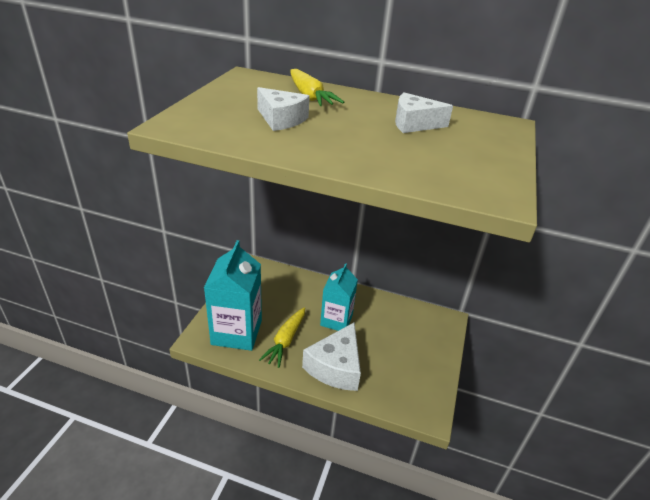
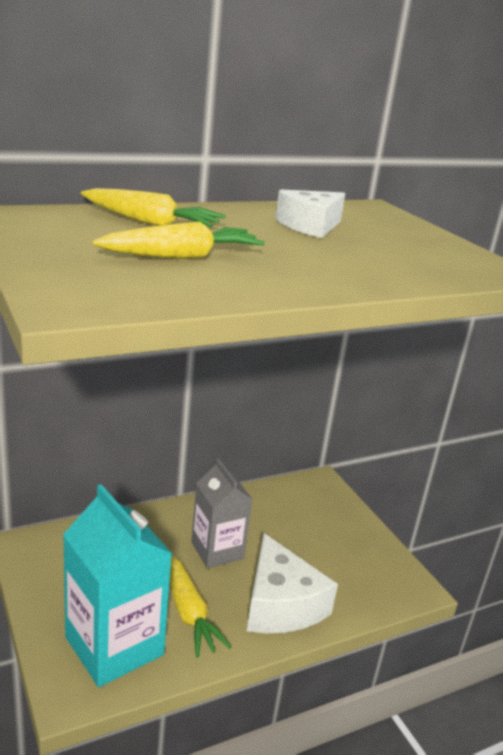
camera: 45 degrees left, 10 degrees down
white cheese [257,87,309,131] -> yellow carrot [92,221,265,259]
turquoise carton [320,263,358,331] -> grey carton [191,458,253,568]

